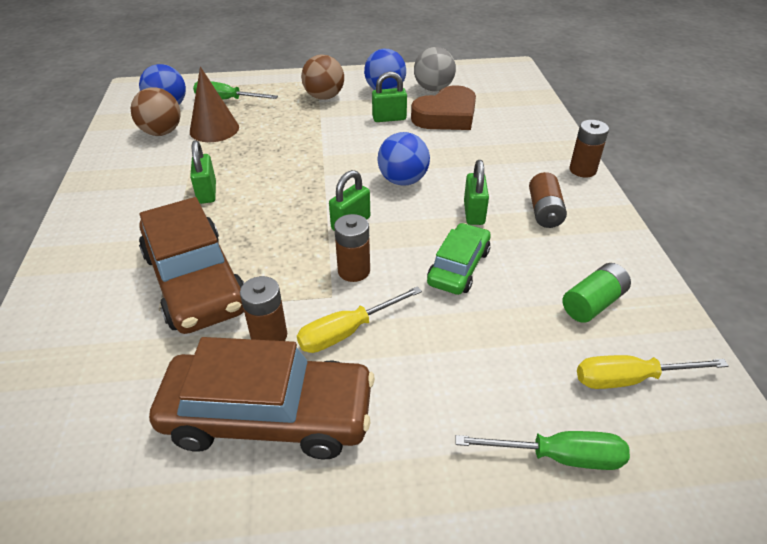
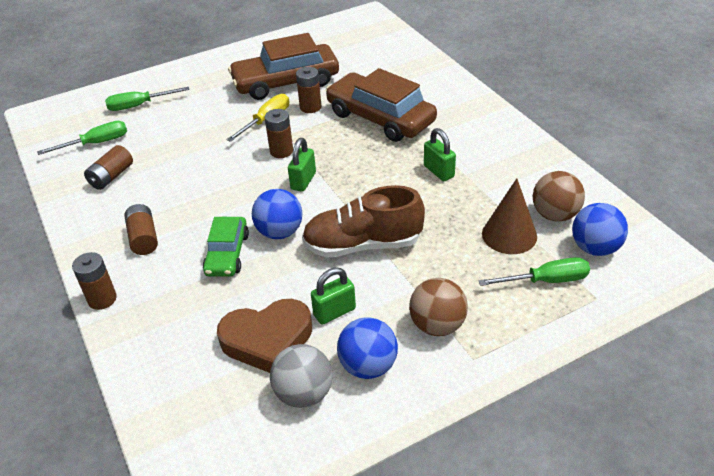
camera: 160 degrees right, 0 degrees up
brown heart [411,85,476,130] -> brown heart turned 135 degrees counterclockwise [217,299,312,373]
green car [427,223,491,295] -> green car moved to [203,217,249,277]
green padlock [464,160,489,225] -> none
green battery [563,263,631,323] -> brown battery [84,145,133,190]
yellow screwdriver [577,355,729,389] -> green screwdriver [37,121,127,155]
none -> brown shoe [302,185,425,258]

